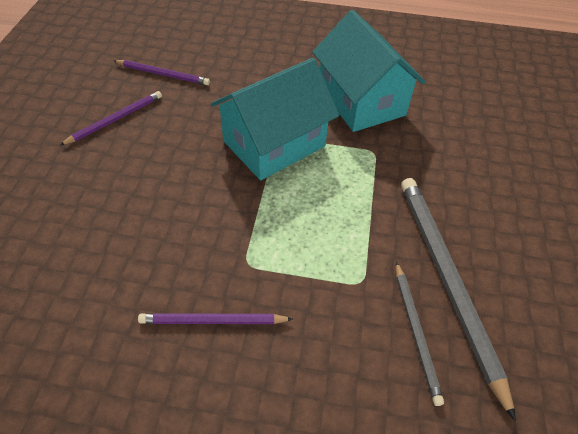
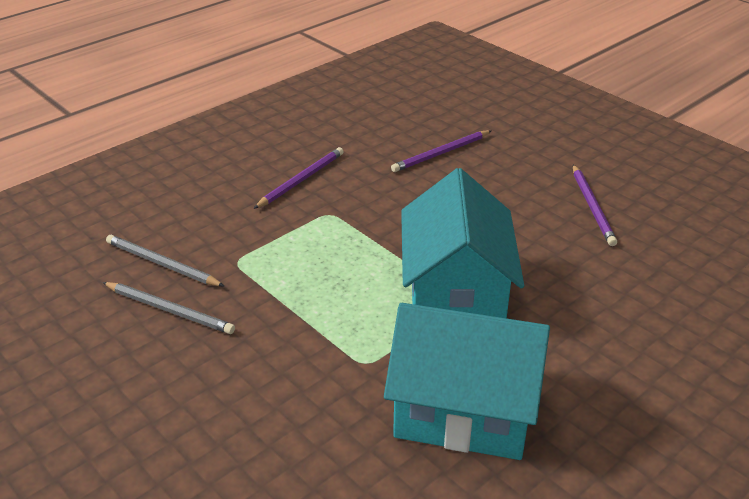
camera: 130 degrees right, 15 degrees down
purple pencil [114,60,210,85] -> purple pencil moved to [391,130,492,172]
grey pencil [401,178,516,422] -> grey pencil [102,282,235,334], size x0.54

